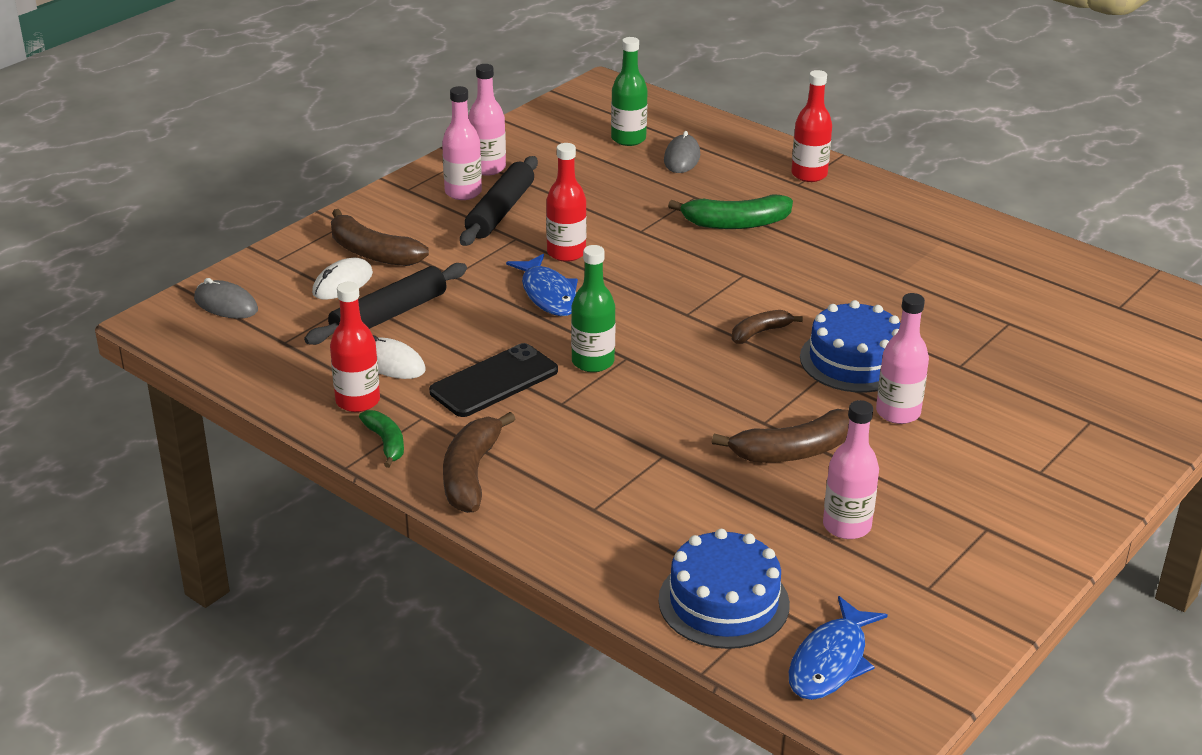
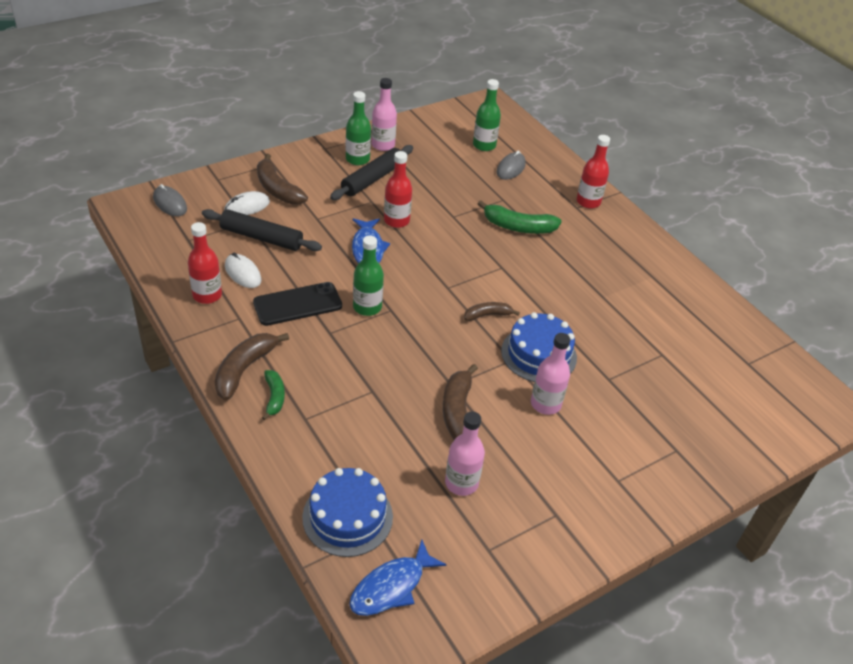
camera: 15 degrees right, 10 degrees up
black rolling pin [304,263,467,345] -> black rolling pin turned 45 degrees clockwise [202,209,322,251]
green banana [359,410,404,468] -> green banana moved to [262,370,285,421]
pink bottle [442,86,482,200] -> green bottle [346,91,371,165]
brown banana [712,409,849,462] -> brown banana turned 90 degrees clockwise [443,364,478,440]

